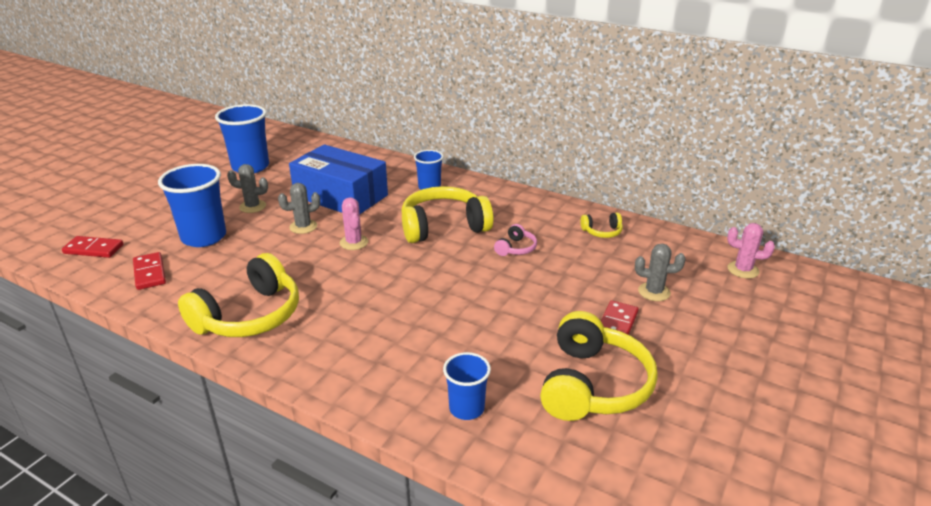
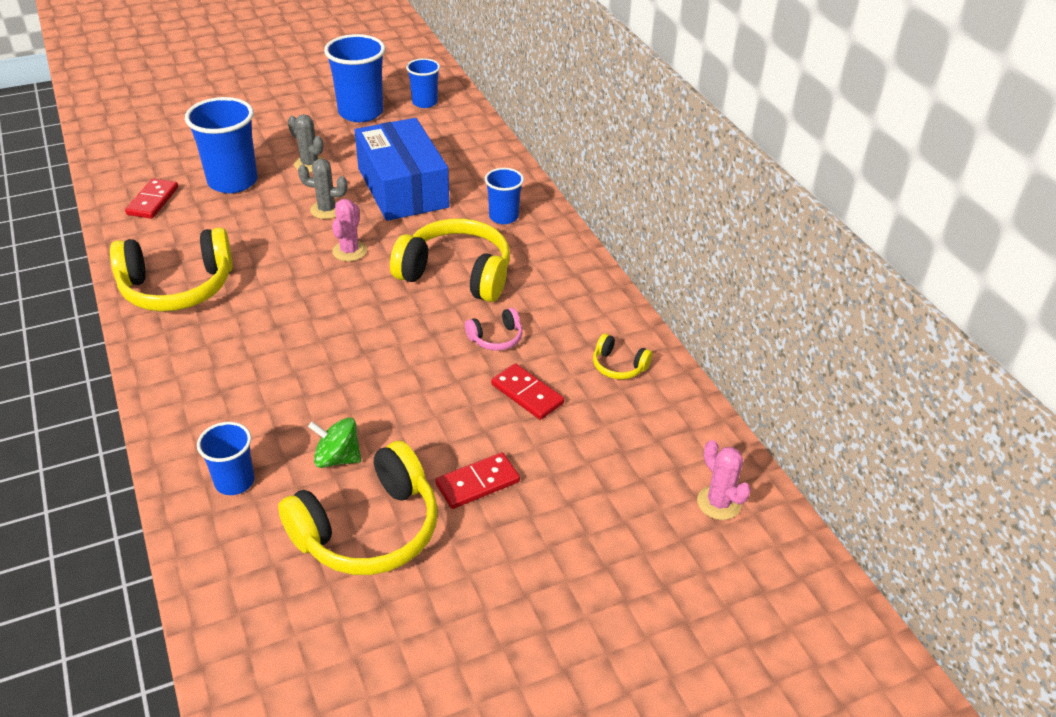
camera: 35 degrees right, 10 degrees up
red domino [62,236,124,258] -> red domino moved to [491,363,564,420]
grey cactus [635,244,686,301] -> none
none -> green spinning top [308,418,361,468]
none -> blue cup [406,58,440,108]

